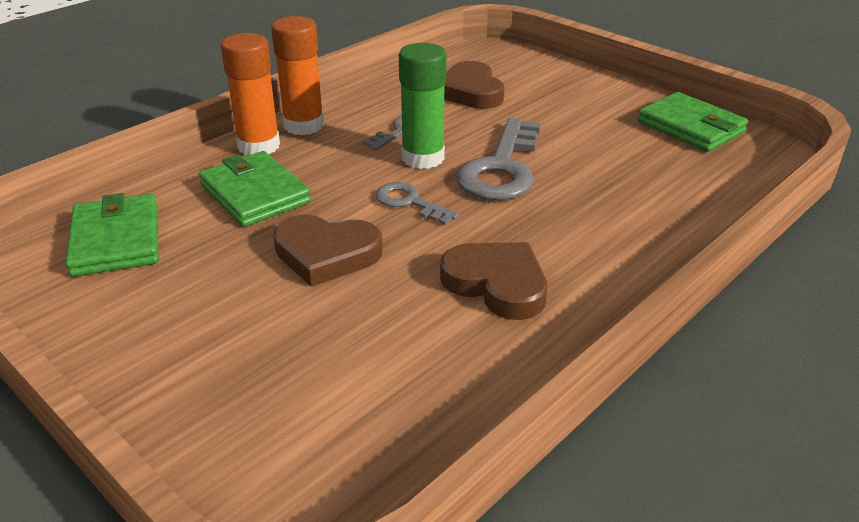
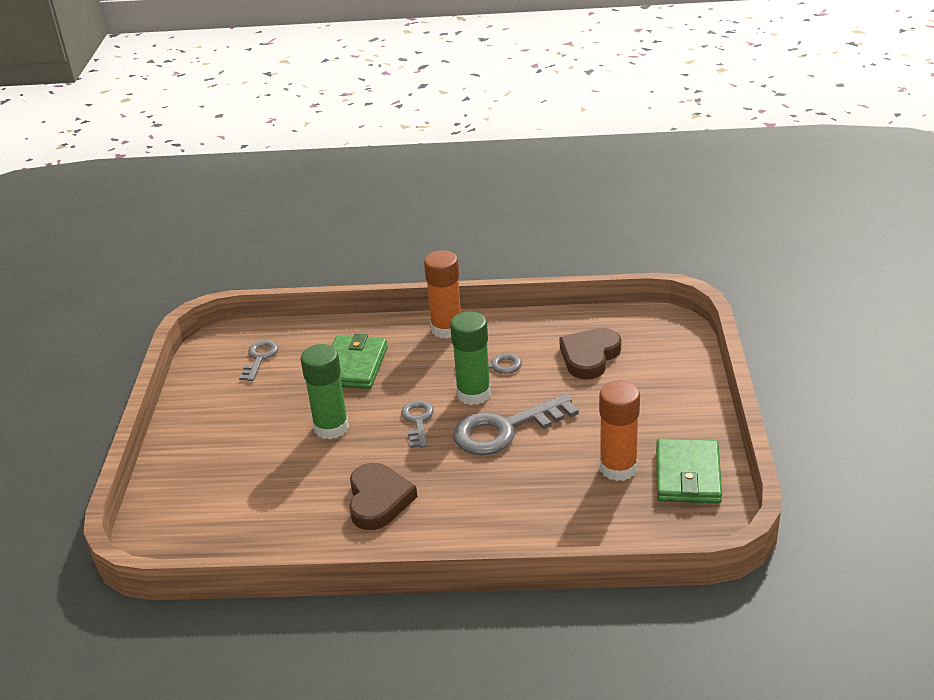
camera: 50 degrees right, 0 degrees up
green wallet [66,193,159,277] -> grey key [239,340,278,381]
orange glue stick [221,33,280,155] -> orange glue stick moved to [599,381,640,481]
brown heart [273,215,382,287] -> green glue stick [300,344,349,439]

